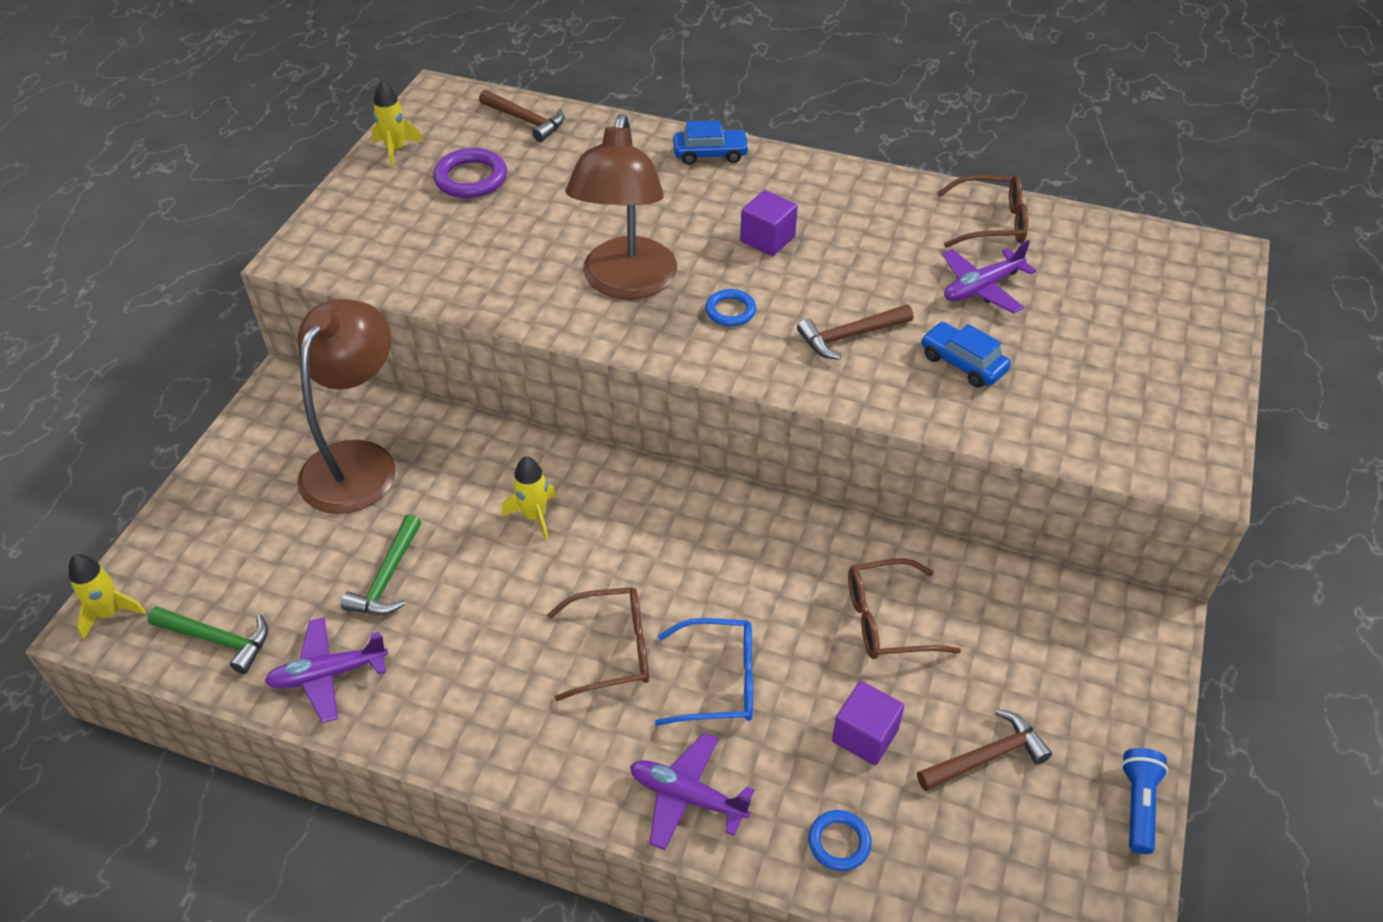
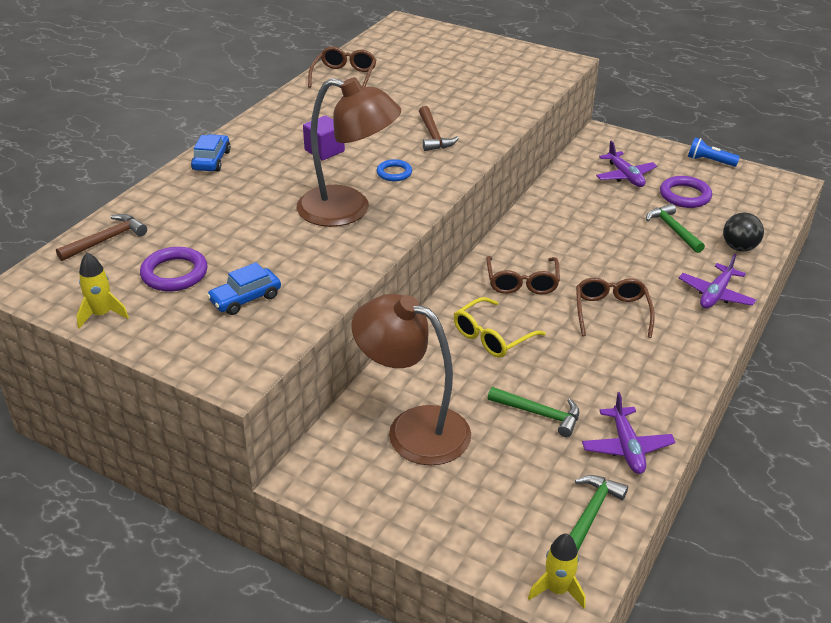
camera: 80 degrees left, 10 degrees down
yellow rocket [502,456,556,540] -> yellow glasses [454,297,546,358]
blue glasses [655,618,753,726] -> none
blue ring [808,810,872,871] -> black ball [723,213,764,252]
purple cube [832,681,904,766] -> green hammer [646,204,705,253]
brown glasses [848,558,961,659] -> brown glasses moved to [486,256,560,295]
brown hammer [917,709,1052,791] -> purple ring [660,176,712,208]
blue car [921,322,1011,387] -> blue car moved to [207,262,281,315]
purple plane [942,240,1036,313] -> purple plane moved to [596,141,657,187]

